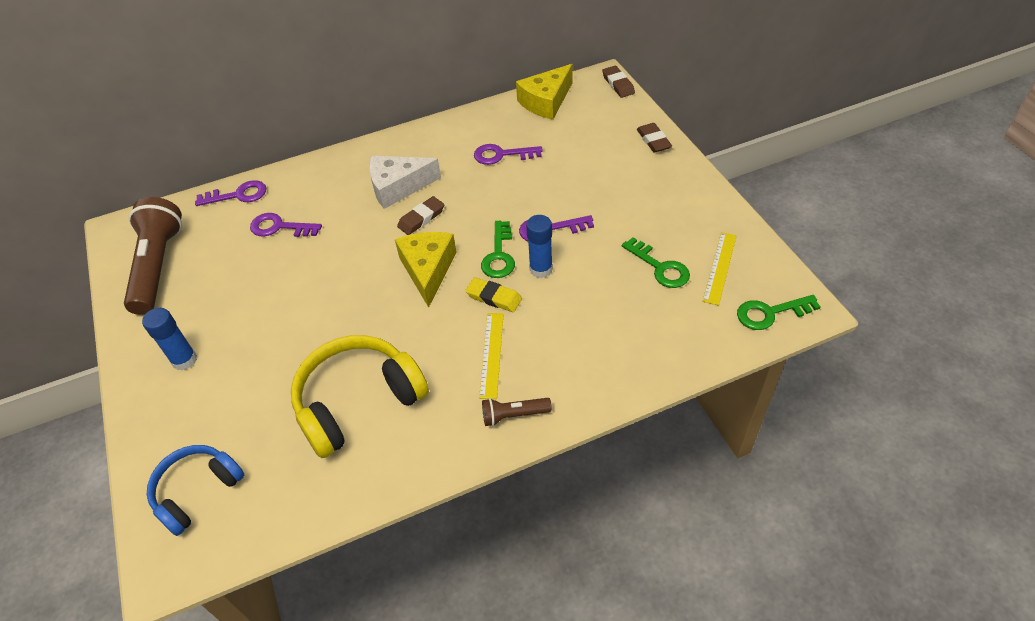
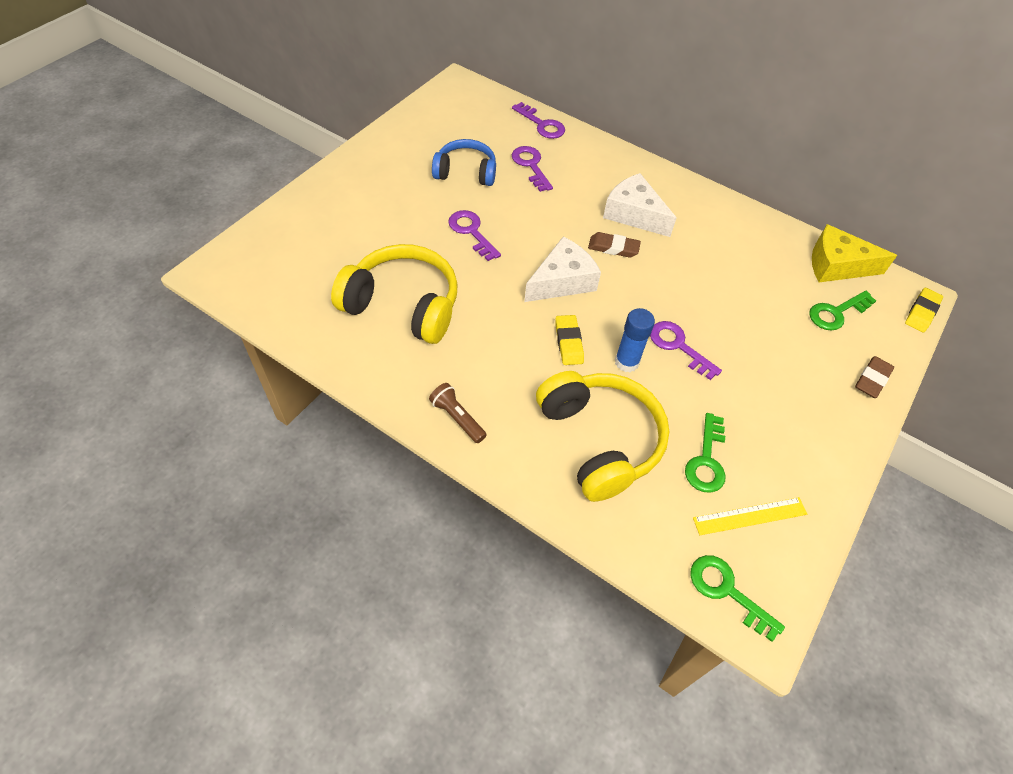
camera: 50 degrees right, 5 degrees up
brown flashlight [124,197,182,315] -> none
blue glue stick [142,308,197,370] -> none
blue headphones [146,445,244,536] -> blue headphones moved to [432,139,496,186]
yellow cheese [395,232,457,308] -> white cheese [524,237,601,302]
purple key [474,144,543,165] -> purple key moved to [448,210,501,261]
yellow ruler [479,313,504,399] -> none
green key [481,221,515,278] -> green key moved to [809,291,876,331]
brown eraser [602,66,635,98] -> yellow eraser [905,288,943,332]
none -> yellow headphones [536,371,669,502]

